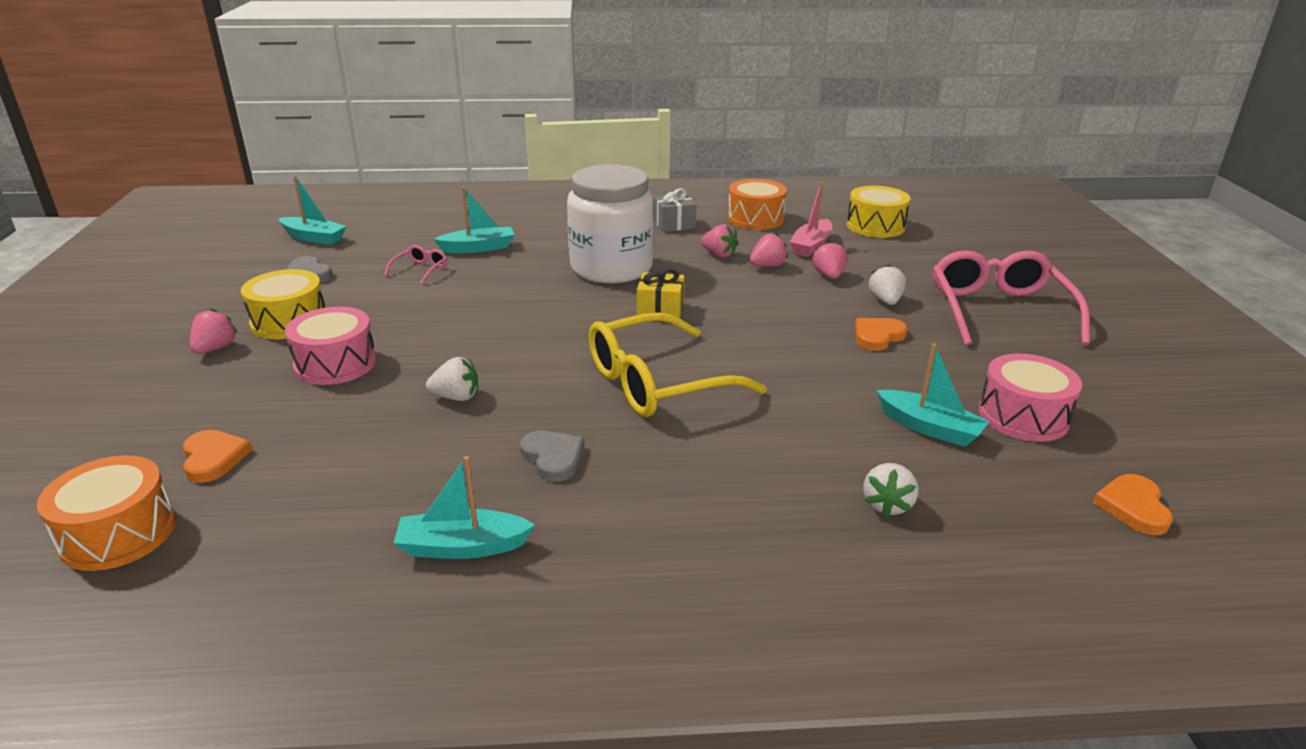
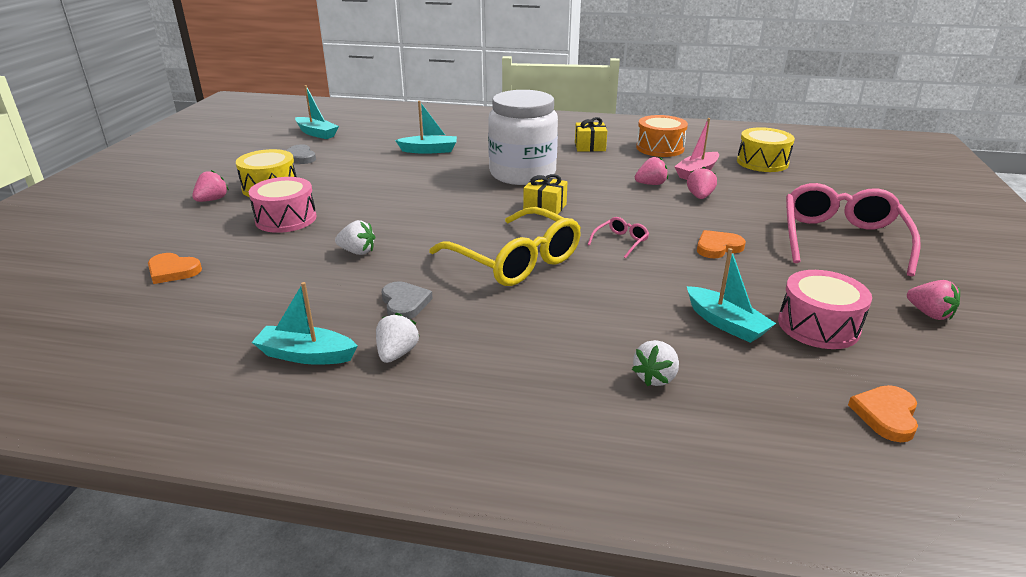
camera: 15 degrees right, 0 degrees up
orange drum [37,455,176,571] -> none
orange heart [183,430,252,483] -> orange heart turned 120 degrees clockwise [148,253,202,284]
pink glasses [384,245,447,285] -> pink glasses moved to [587,217,649,258]
yellow glasses [589,313,767,417] -> yellow glasses turned 120 degrees counterclockwise [429,207,581,286]
grey gift [654,188,696,232] -> yellow gift [575,117,607,151]
pink strawberry [701,224,739,258] -> pink strawberry moved to [907,280,960,320]
white strawberry [869,264,906,305] -> white strawberry moved to [376,313,419,363]

